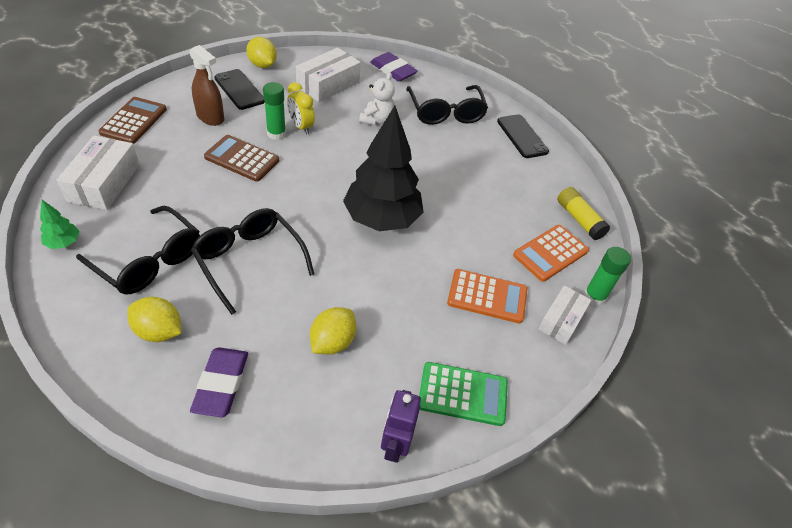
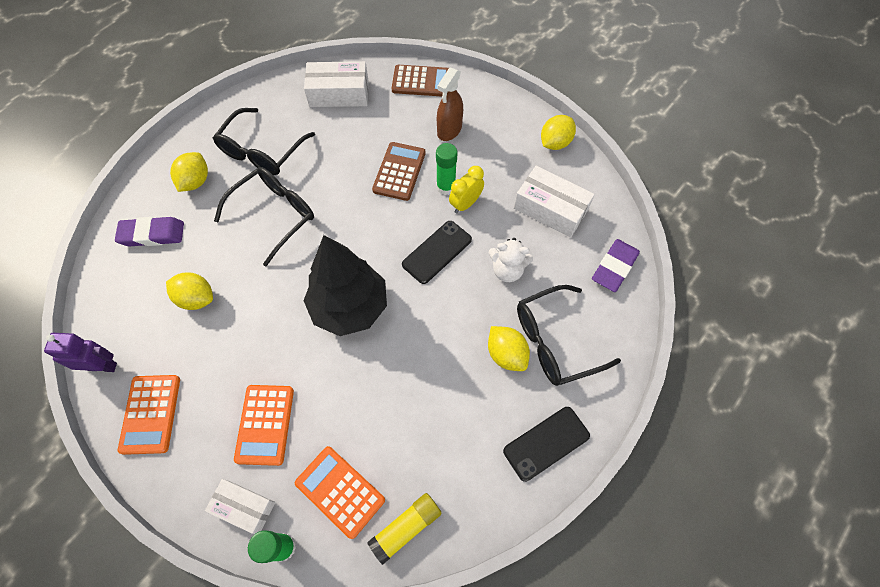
camera: 85 degrees right, 15 degrees up
green tree [40,200,80,249] -> none
black phone [214,69,265,110] -> black phone moved to [402,221,472,284]
green calculator [419,362,508,426] -> orange calculator [118,375,180,455]
none -> yellow lemon [488,326,530,371]

